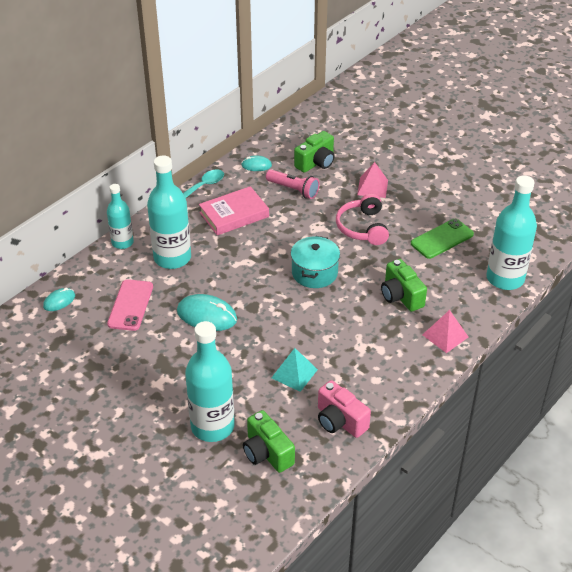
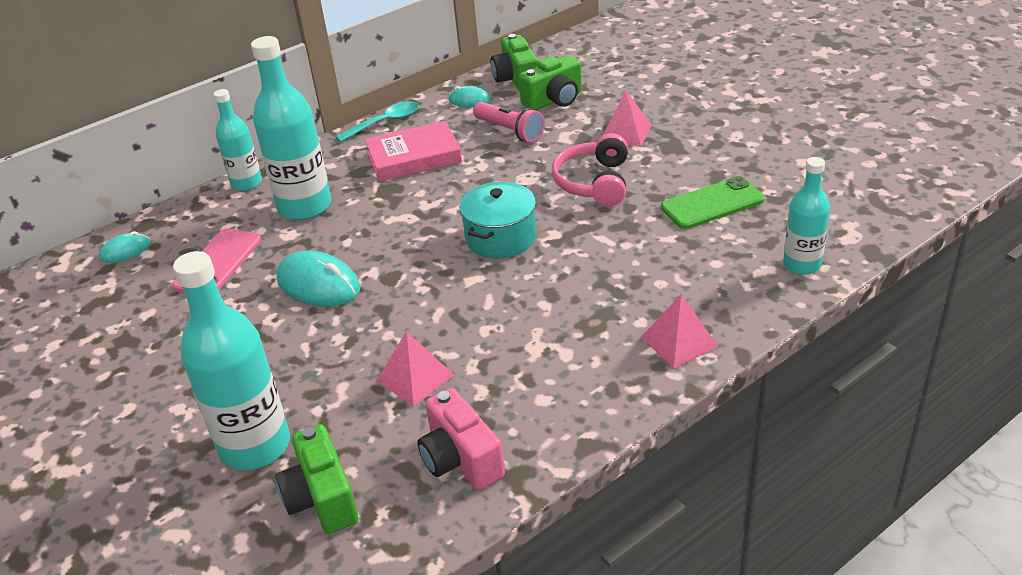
camera: 15 degrees right, 5 degrees down
turquoise pyramid [271,348,318,392] -> pink pyramid [377,331,454,406]
green camera [381,259,427,312] -> green camera moved to [490,34,538,92]
turquoise bottle [486,175,537,290] -> turquoise bottle [783,157,830,275], size x0.60

